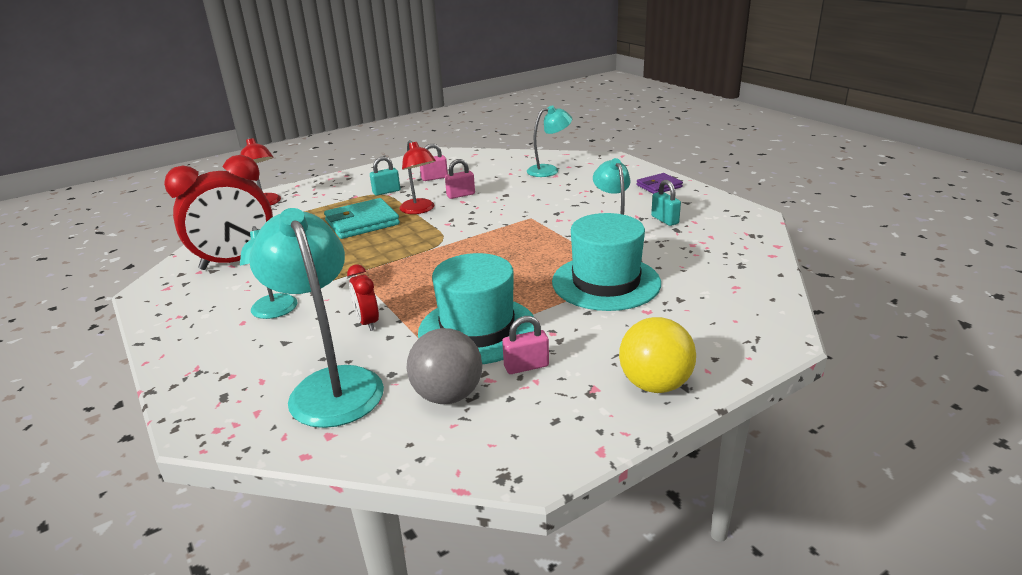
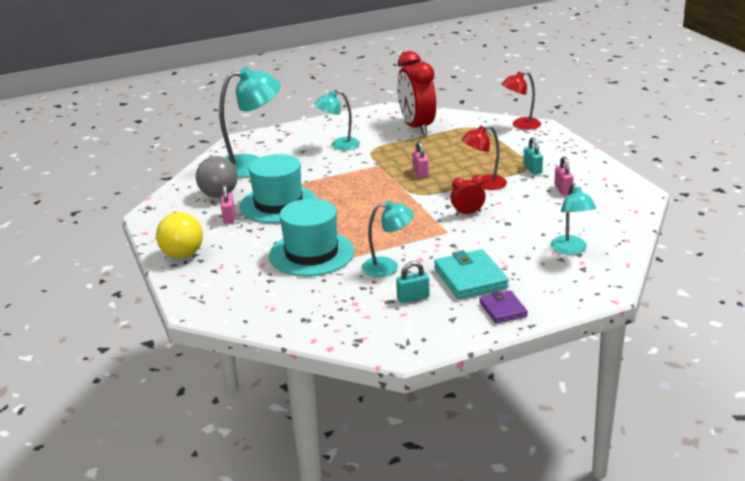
camera: 100 degrees right, 0 degrees up
turquoise wallet [324,198,400,239] -> turquoise wallet moved to [434,249,509,299]
red clock [347,264,379,331] -> red clock moved to [451,175,486,216]
pink padlock [445,159,475,199] -> pink padlock moved to [412,141,429,178]

